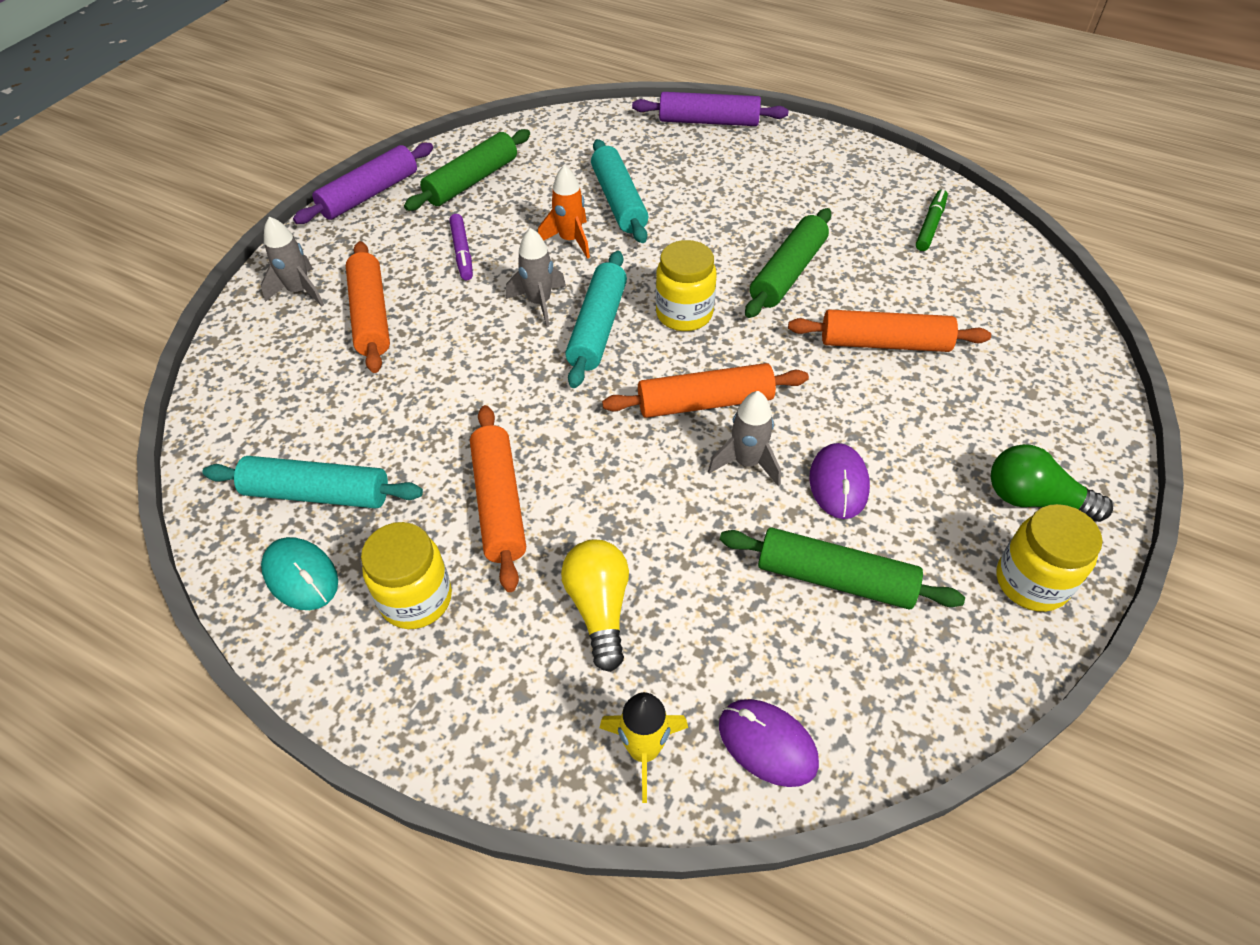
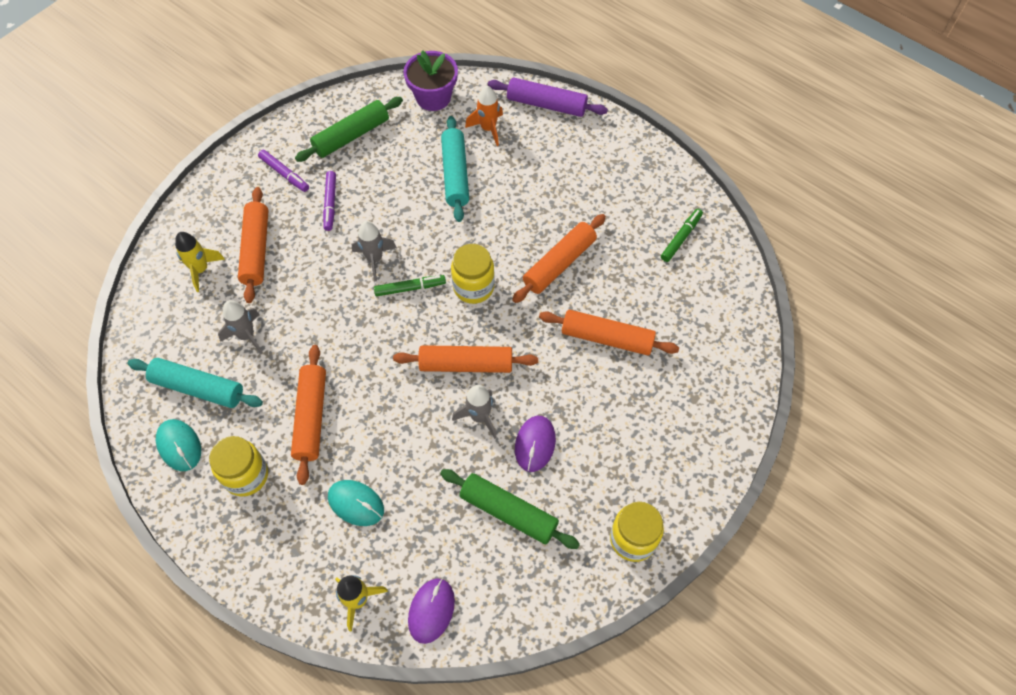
camera: 10 degrees right, 10 degrees up
grey rocket [261,217,324,306] -> grey rocket moved to [218,300,263,354]
purple rolling pin [293,143,433,224] -> none
orange rocket [538,165,590,259] -> orange rocket moved to [465,86,503,146]
yellow light bulb [561,539,629,672] -> turquoise mouse [328,480,384,526]
turquoise rolling pin [565,251,627,388] -> green marker [374,275,446,296]
purple mouse [719,699,819,787] -> purple mouse turned 60 degrees clockwise [408,578,455,644]
green rolling pin [745,208,831,318] -> orange rolling pin [512,214,606,303]
green light bulb [991,444,1113,522] -> none
none -> yellow rocket [175,232,225,292]
none -> purple marker [258,150,309,192]
none -> purple flower pot [403,50,458,111]

